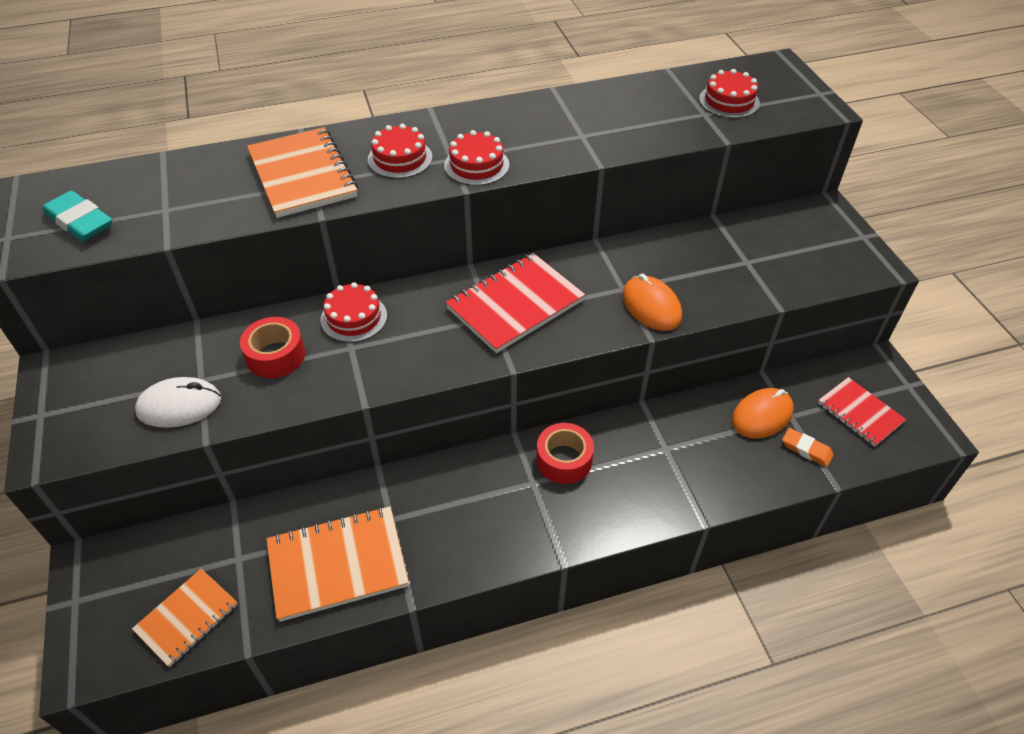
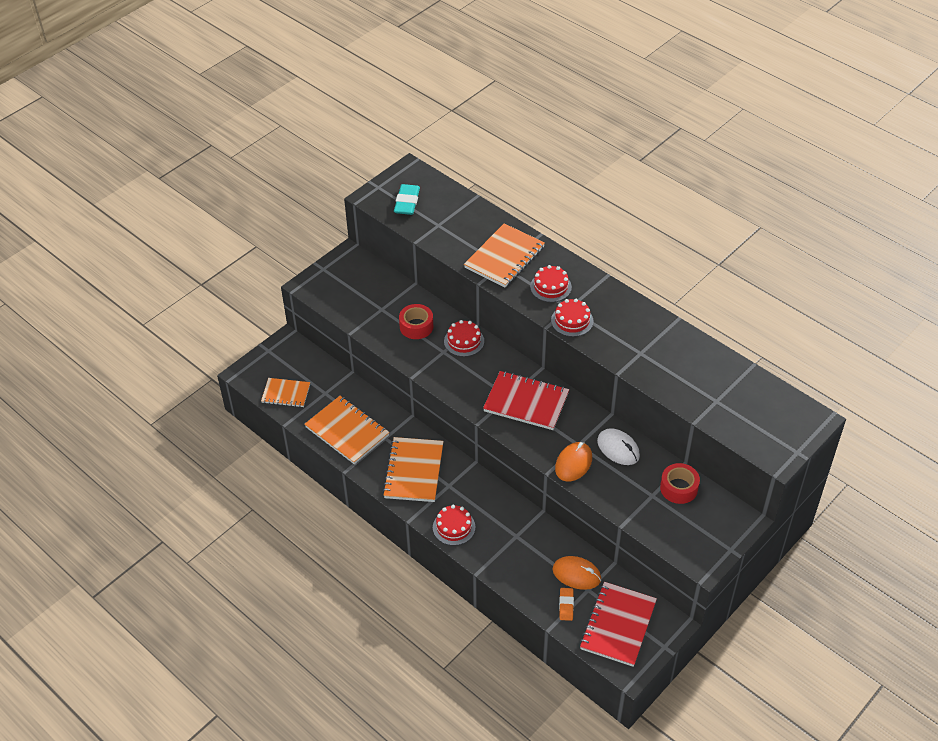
camera: 60 degrees right, 0 degrees up
white mouse [135,377,221,428] -> white mouse moved to [597,428,640,465]
red tape [536,423,594,484] -> red tape moved to [660,463,700,504]
red cake [699,69,760,118] -> red cake moved to [433,505,475,546]
red notebook [818,377,906,447] -> red notebook [580,582,657,667], size x1.60
none -> orange notebook [382,437,444,502]

